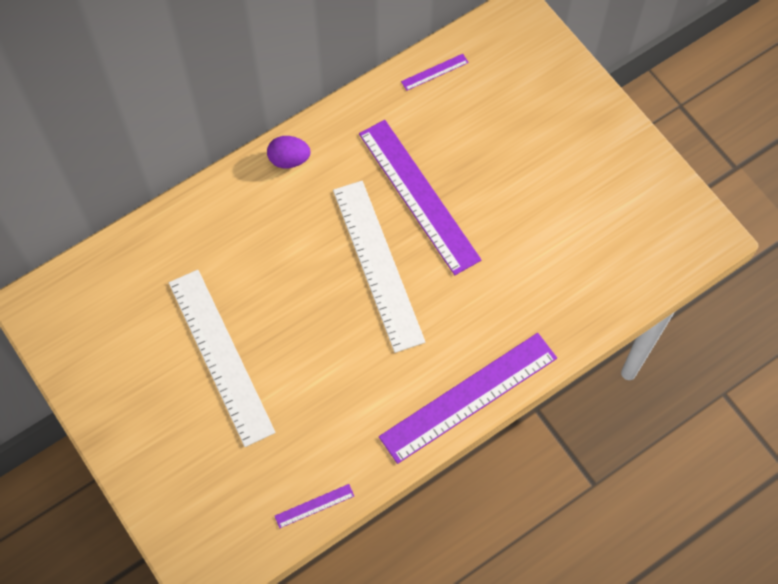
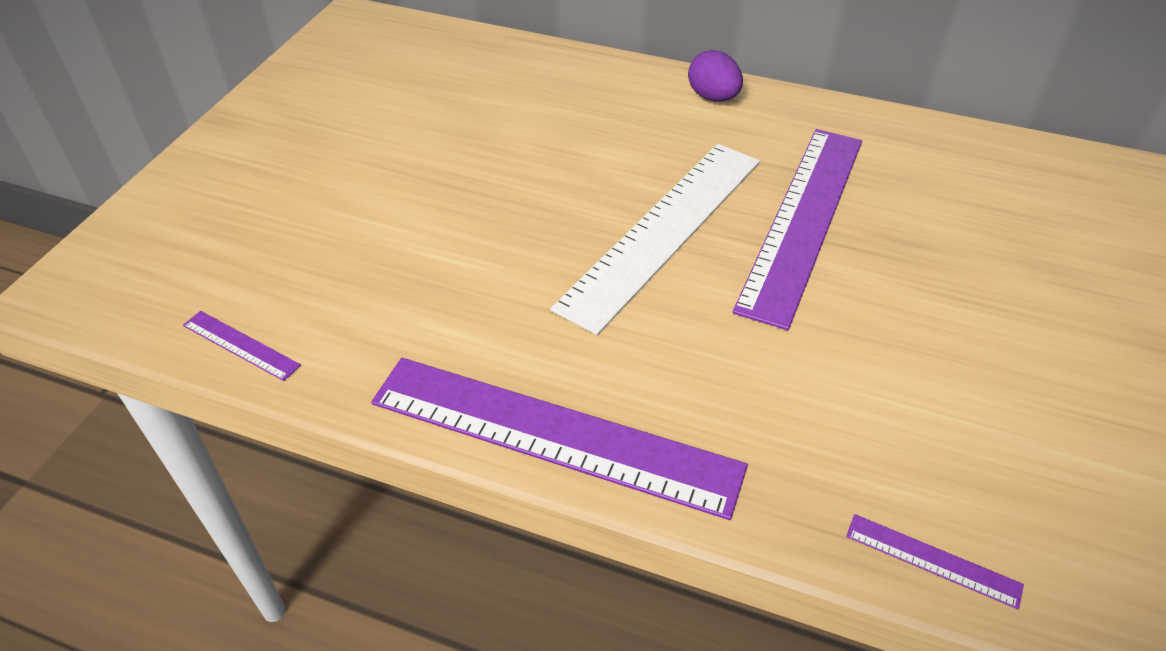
camera: 55 degrees right, 20 degrees down
white ruler [169,270,276,447] -> none
purple ruler [401,54,469,91] -> purple ruler moved to [846,514,1024,609]

